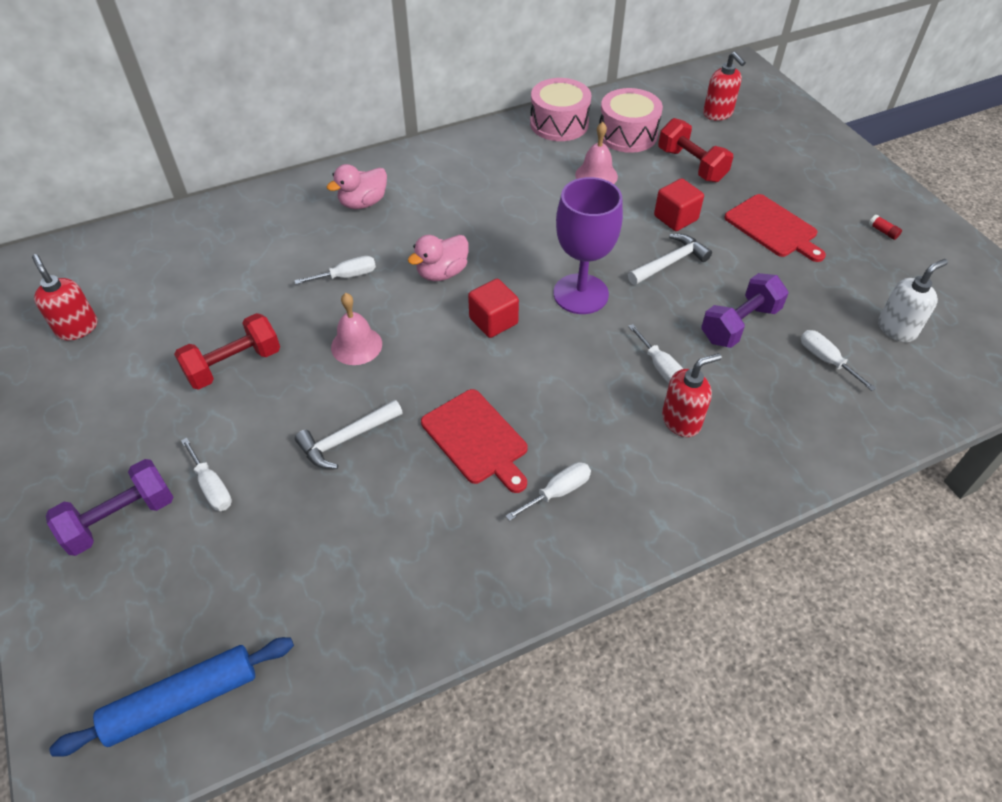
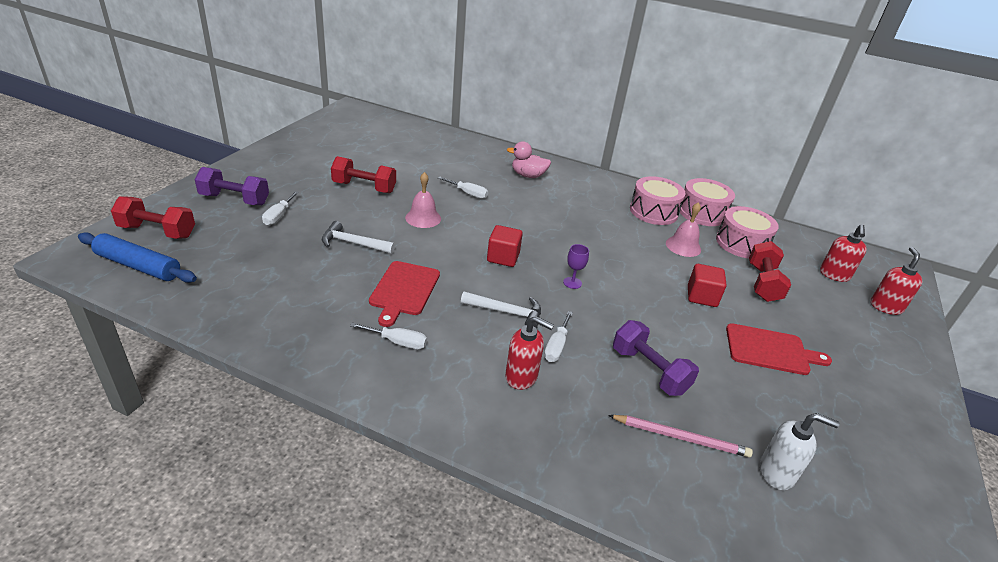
camera: 45 degrees right, 15 degrees down
red soap dispenser [32,254,98,340] -> red soap dispenser moved to [870,247,923,315]
pink duck [408,235,469,281] -> none
purple goblet [554,177,623,314] -> purple goblet [563,244,589,289], size x0.41
white hammer [628,234,712,285] -> white hammer moved to [461,291,541,329]
purple dumbbell [701,273,789,348] -> purple dumbbell turned 45 degrees clockwise [613,320,699,396]
red cutting board [724,194,826,262] -> red cutting board turned 90 degrees counterclockwise [726,323,832,375]
white screwdriver [801,330,876,391] -> pink pencil [608,415,753,458]
red glue stick [869,215,902,240] -> none
none -> red dumbbell [111,196,195,239]
none -> pink drum [630,176,686,225]

